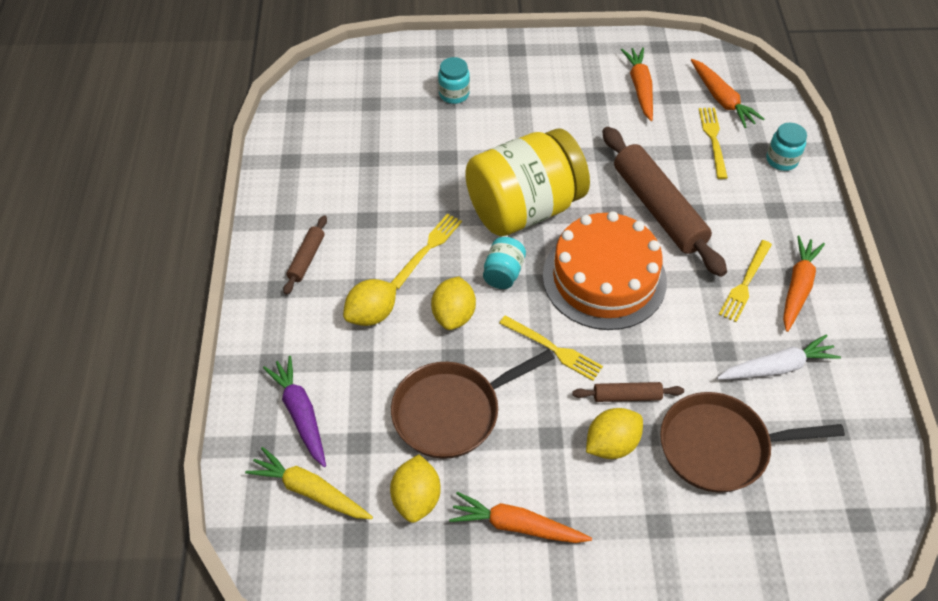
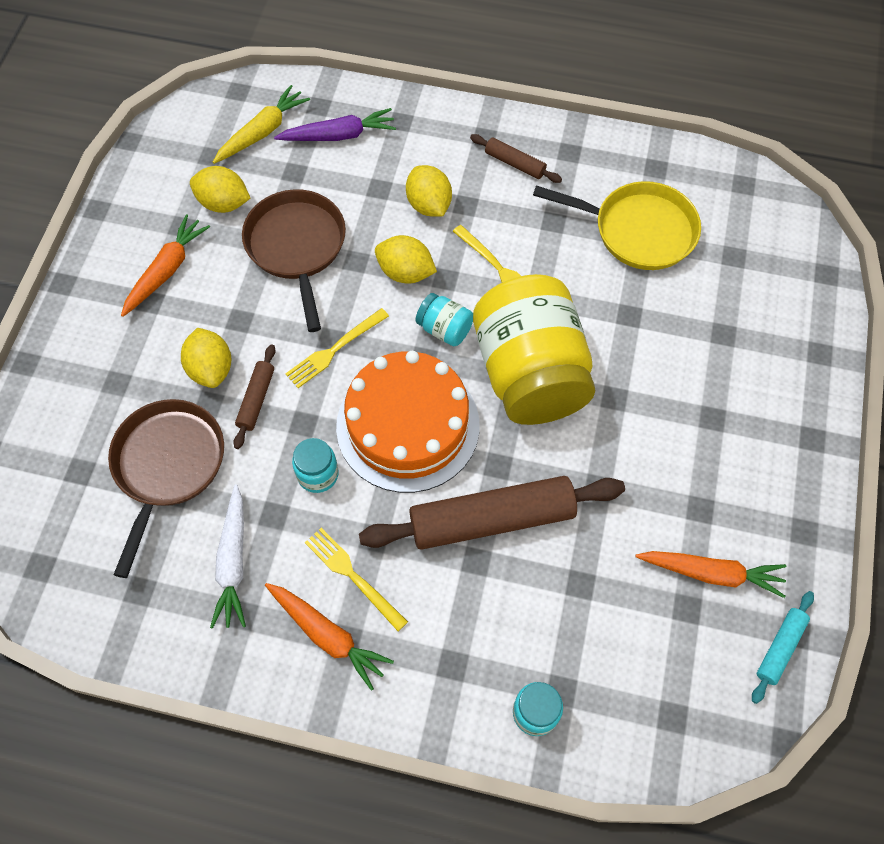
camera: 105 degrees right, 10 degrees up
turquoise jar [438,57,470,104] -> turquoise jar moved to [292,438,339,493]
orange carrot [691,59,764,128] -> none
yellow fork [699,108,728,179] -> none
none -> yellow pan [533,181,701,270]
none -> turquoise rolling pin [752,591,814,704]

